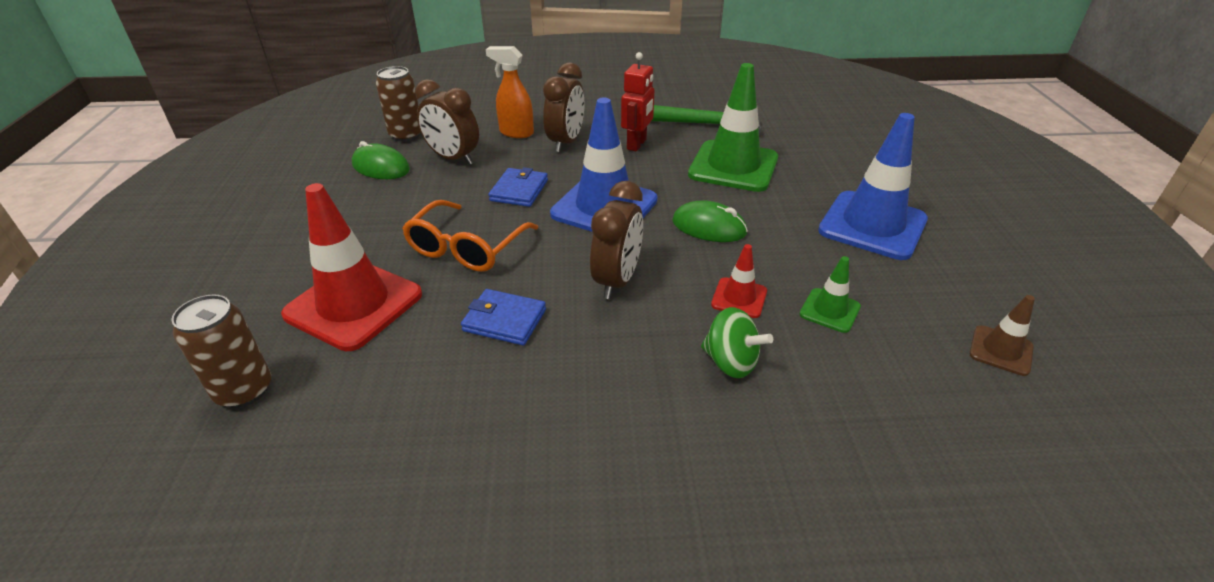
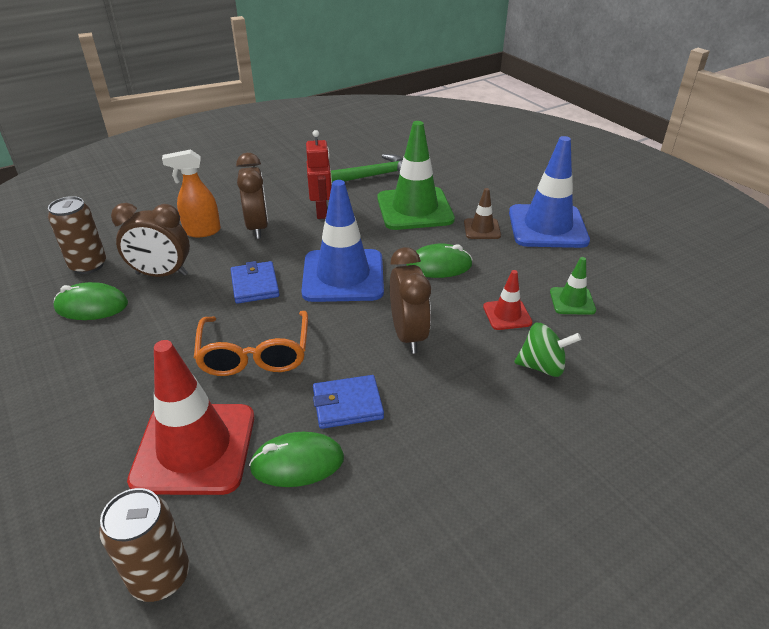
camera: 30 degrees left, 0 degrees up
brown traffic cone [969,295,1035,376] -> brown traffic cone moved to [464,188,501,239]
none -> green mouse [249,432,344,487]

